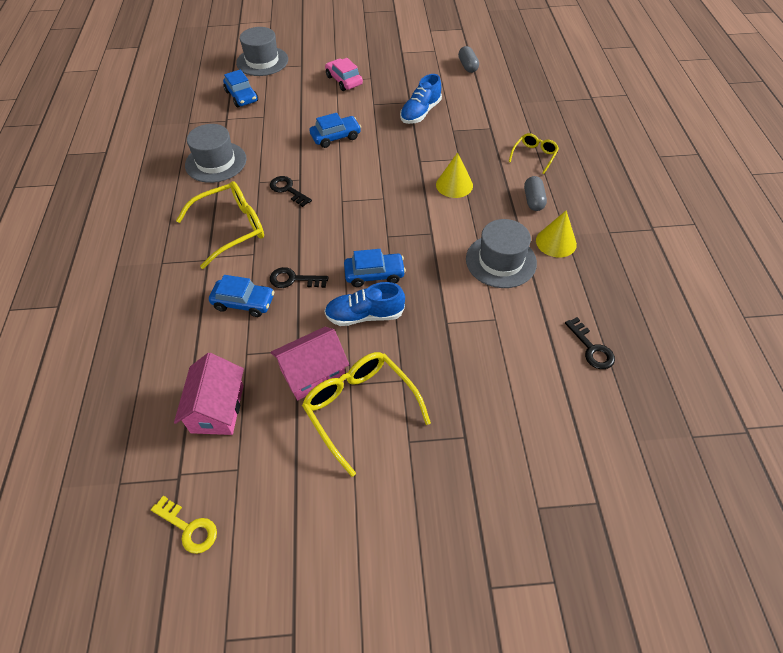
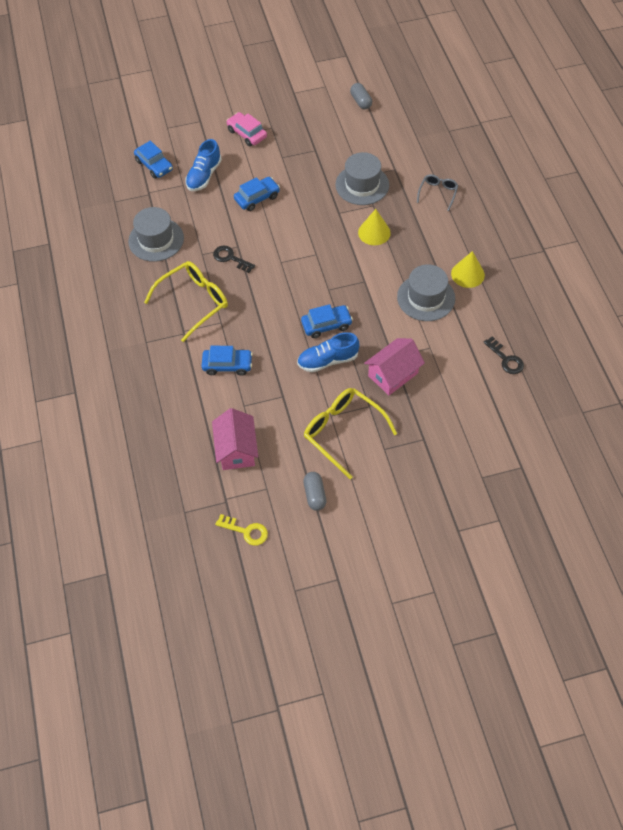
camera: 10 degrees left, 5 degrees up
grey hat [236,27,288,76] -> grey hat moved to [335,152,389,205]
black key [270,267,328,288] -> none
pink house [271,327,349,400] -> pink house moved to [364,338,425,395]
blue shoe [400,74,442,124] -> blue shoe moved to [185,139,222,191]
yellow glasses [509,133,559,174] -> grey glasses [417,174,458,211]
grey capsule [524,176,547,211] -> grey capsule moved to [303,472,326,511]

